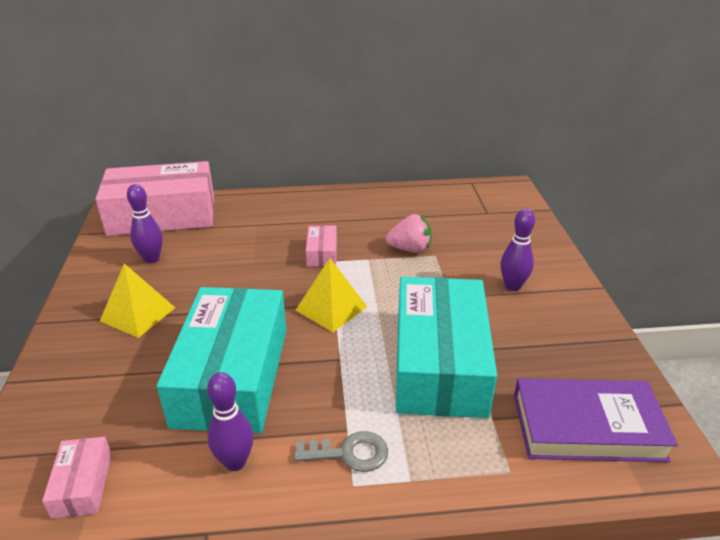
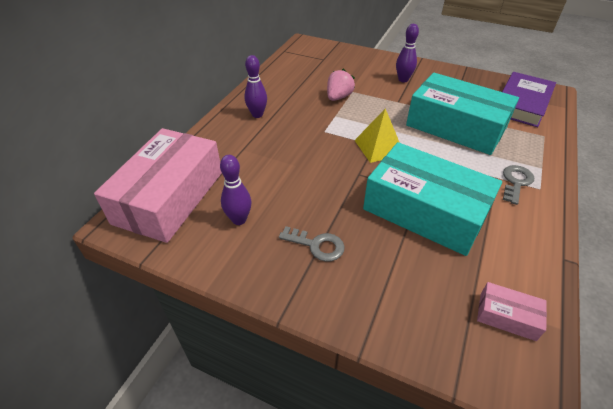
camera: 60 degrees left, 10 degrees up
yellow pyramid [100,263,175,338] -> grey key [279,226,345,262]
purple bowling pin [207,372,253,471] -> purple bowling pin moved to [244,55,267,118]
pink box [306,225,337,267] -> none

